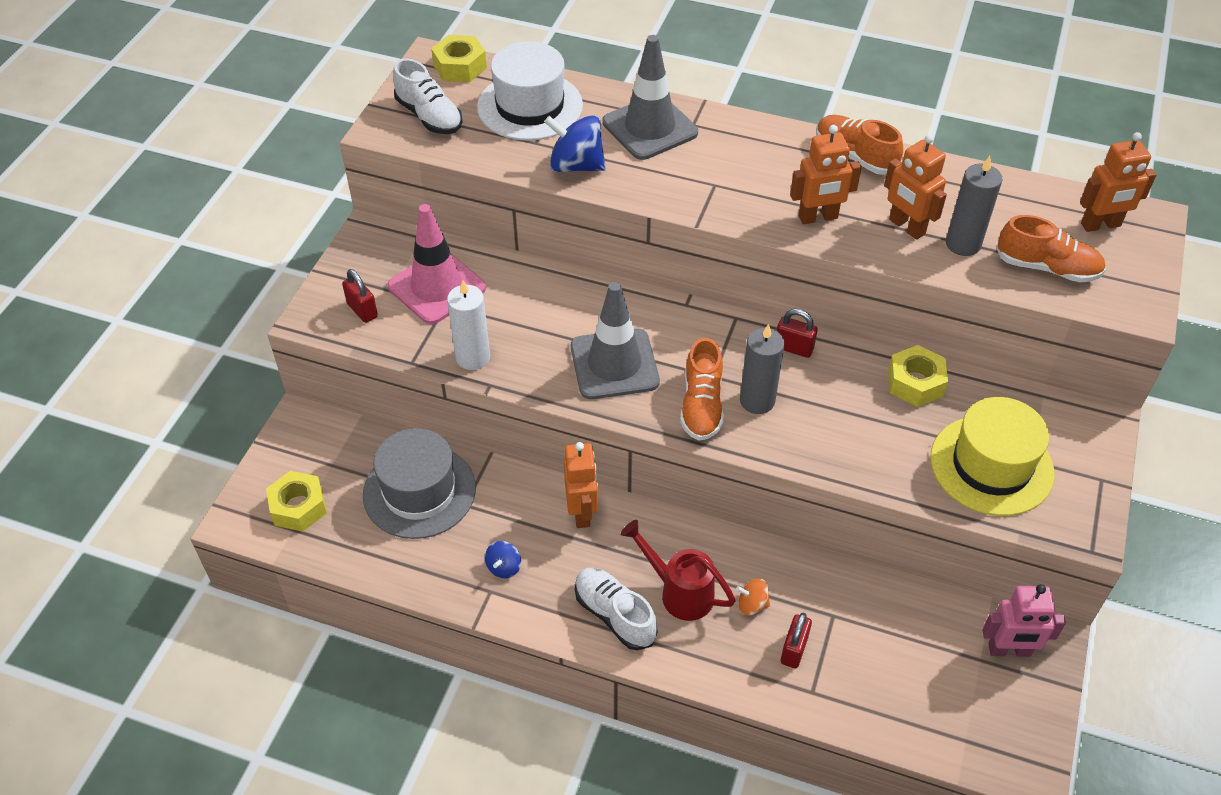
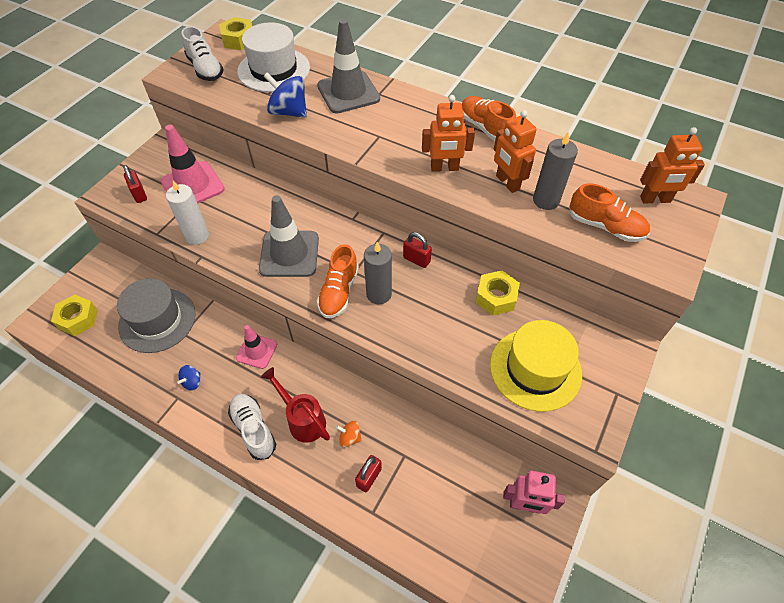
camera: 10 degrees right, 5 degrees up
orange robot [564,442,598,528] -> pink traffic cone [236,325,277,369]

